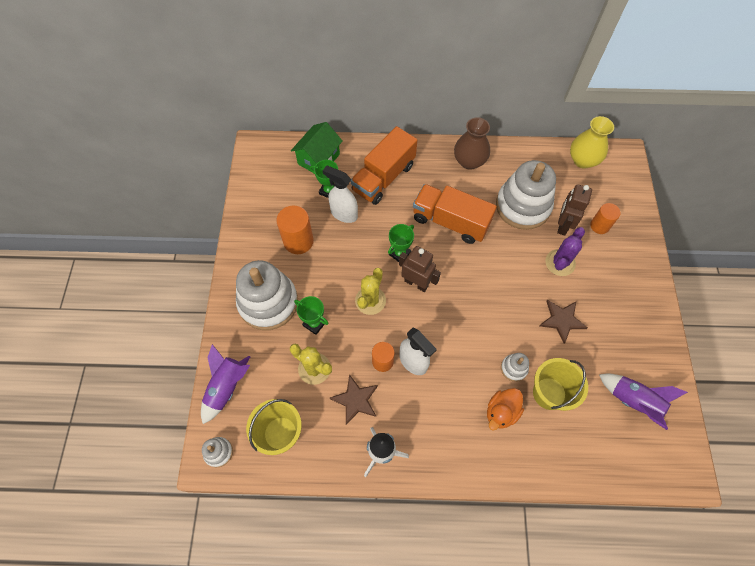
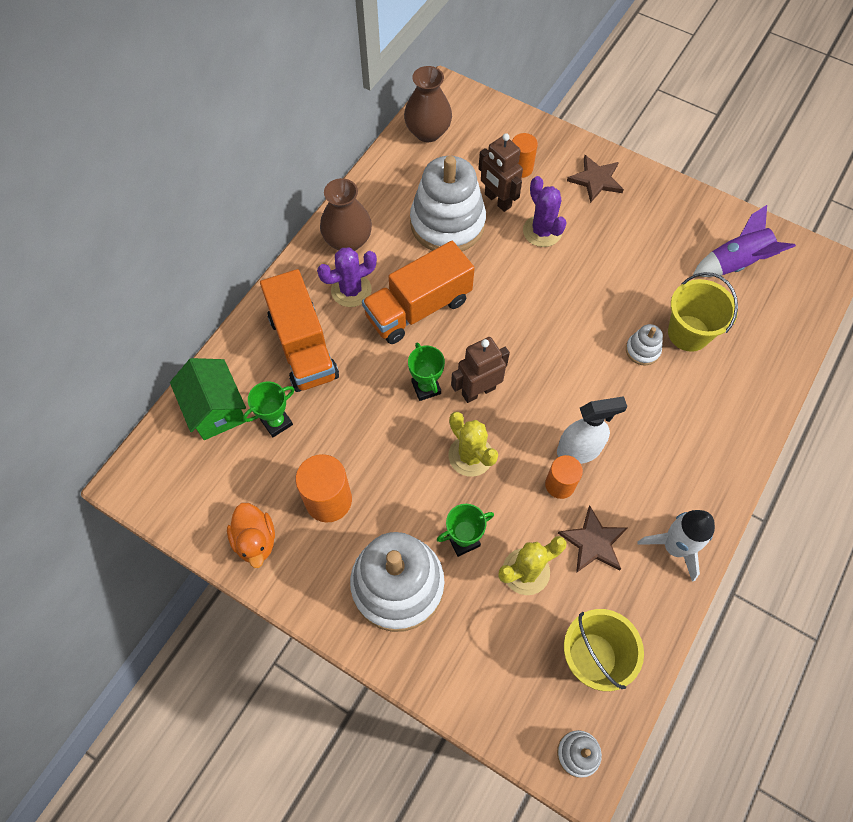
camera: 60 degrees left, 0 degrees up
purple rocket [201,344,250,424] -> none
white spray bottle [323,165,358,223] -> none
orange duck [487,388,524,430] -> orange duck moved to [227,503,275,568]
brown star [540,300,588,343] -> brown star moved to [567,155,624,203]
yellow vase [570,116,614,169] -> brown vase [404,66,452,142]
none -> purple cactus [317,247,377,307]

